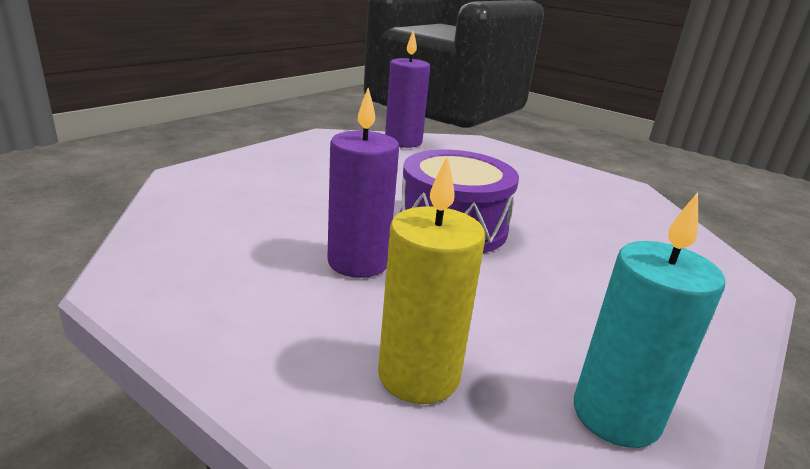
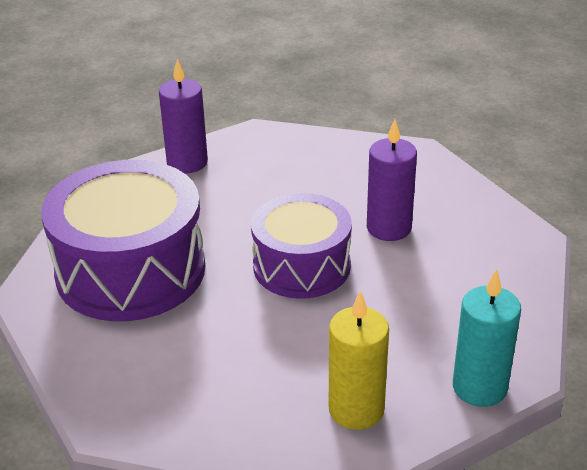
camera: 20 degrees left, 10 degrees up
purple candle [327,88,399,278] -> purple candle moved to [367,119,417,241]
none -> purple drum [41,160,205,321]

